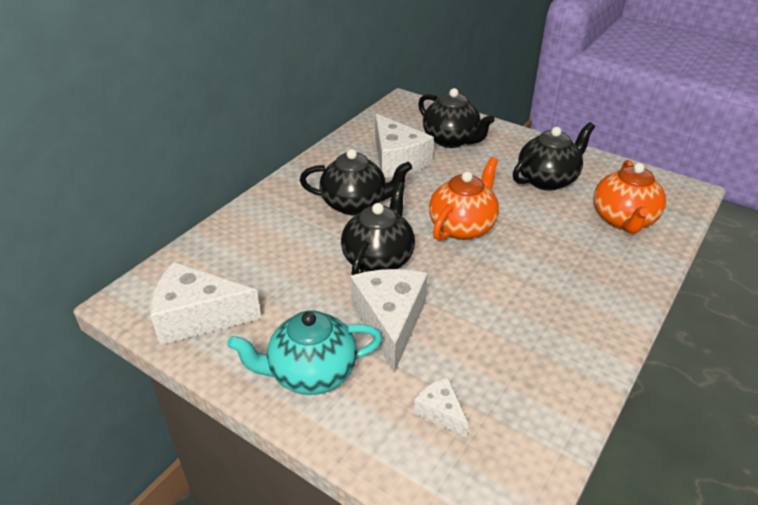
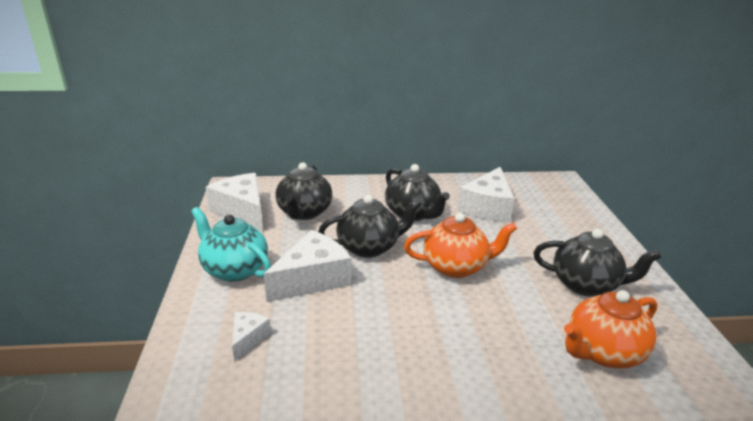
camera: 50 degrees right, 10 degrees down
black teapot [418,88,495,148] -> black teapot moved to [276,162,333,220]

